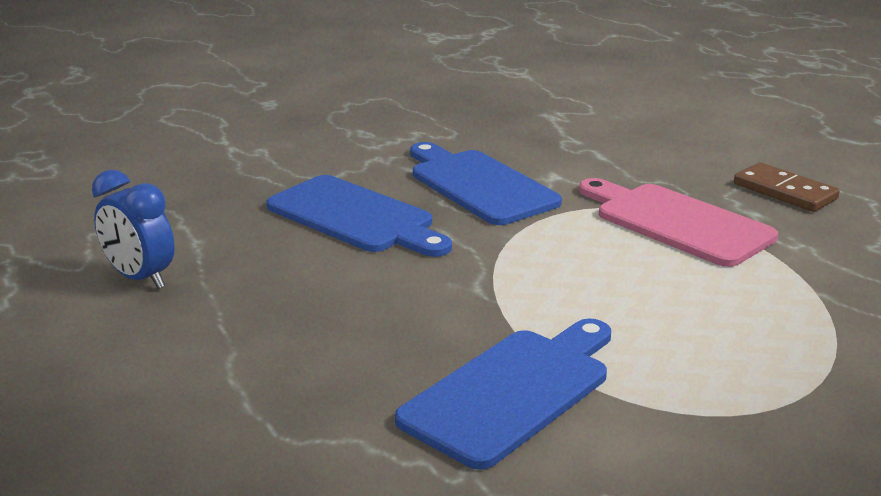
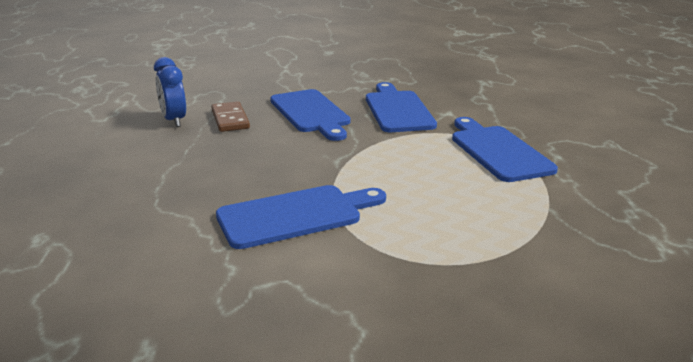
camera: 25 degrees right, 0 degrees up
pink cutting board [579,178,778,267] -> blue cutting board [452,117,558,182]
brown domino [734,162,840,212] -> brown domino moved to [211,101,250,132]

